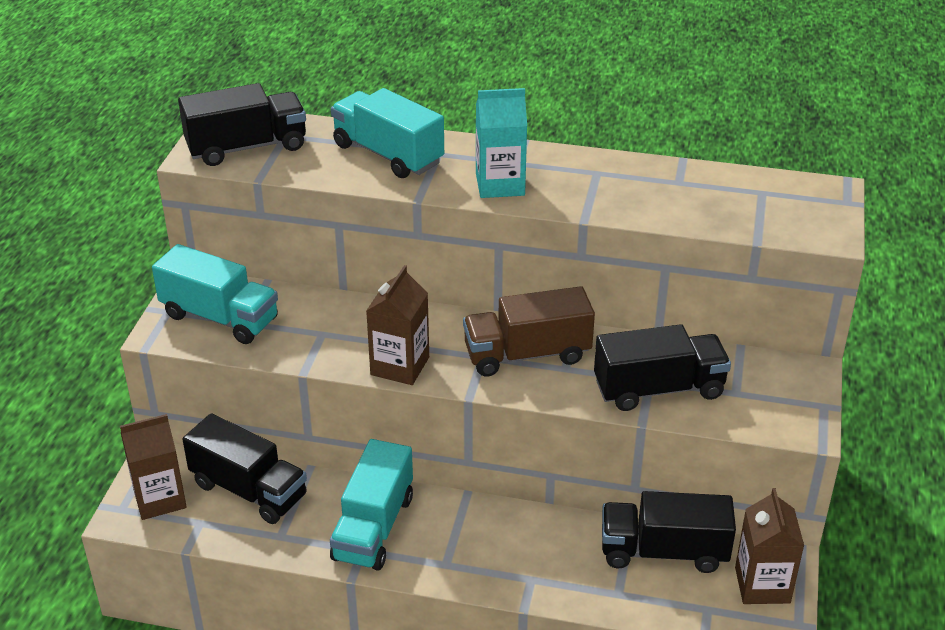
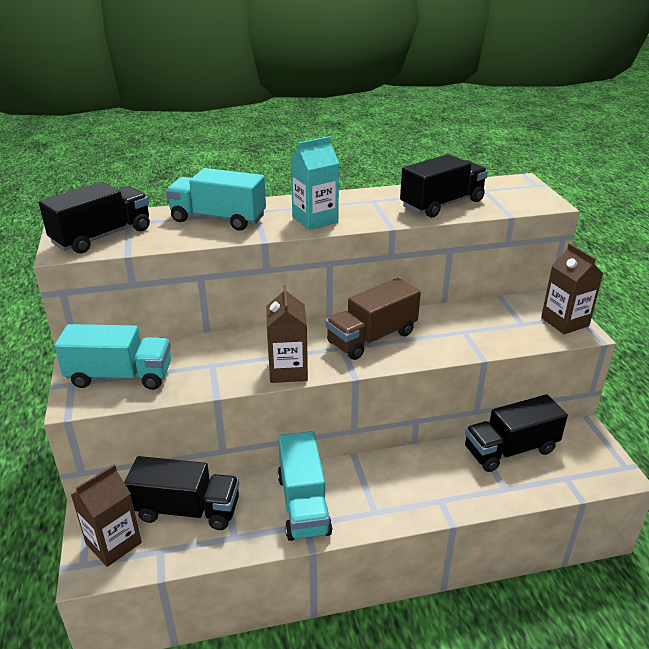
camera: 25 degrees left, 5 degrees down
black truck [594,324,731,411] -> black truck moved to [400,154,488,218]
brown carton [735,488,804,604] -> brown carton moved to [541,243,603,334]

